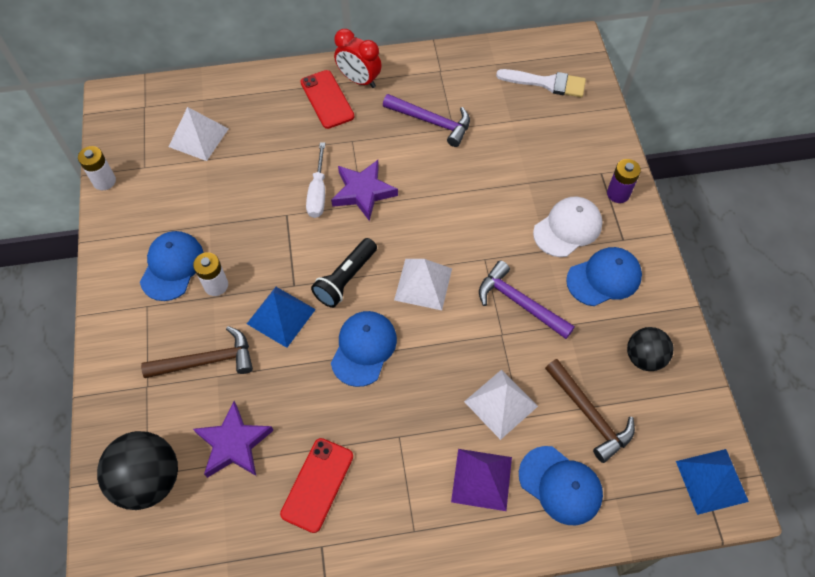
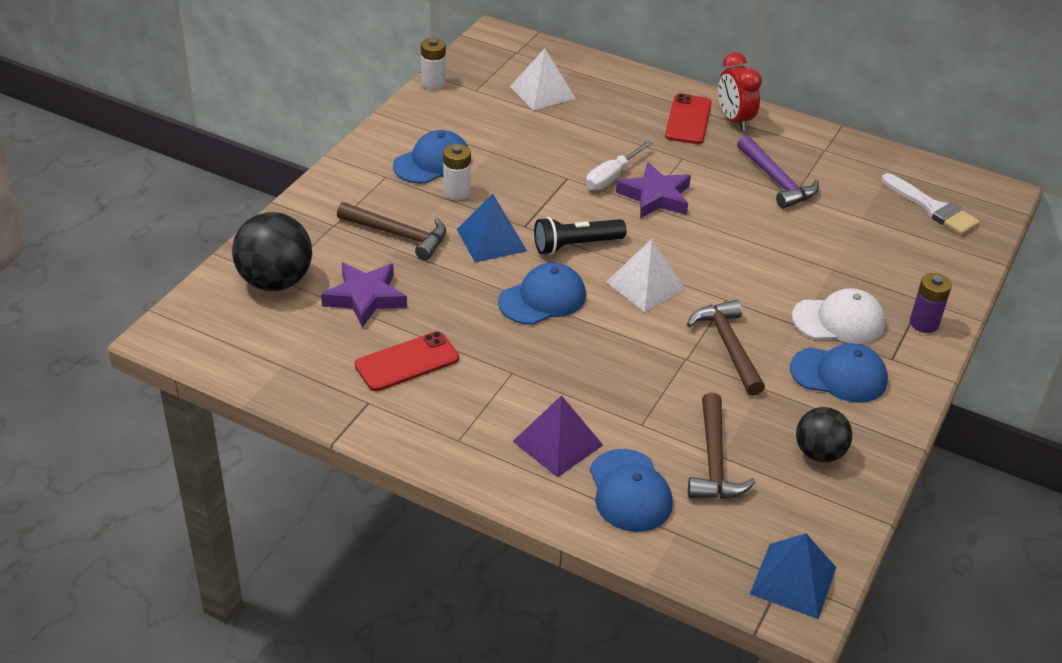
camera: 35 degrees right, 20 degrees down
white pyramid [464,370,538,440] -> none
purple hammer [479,261,575,339] -> brown hammer [687,300,765,396]

